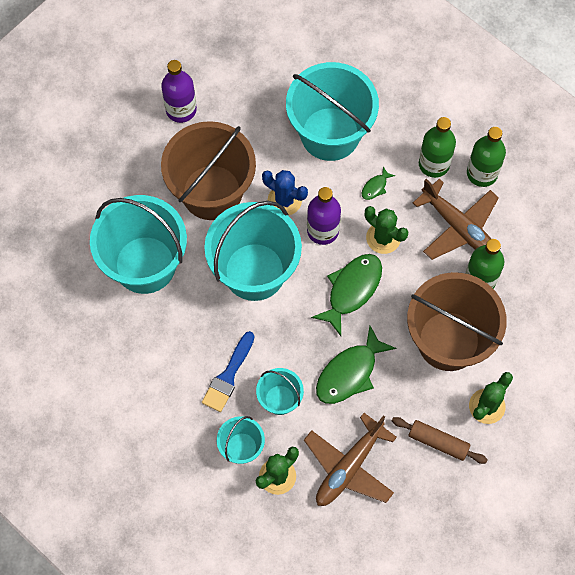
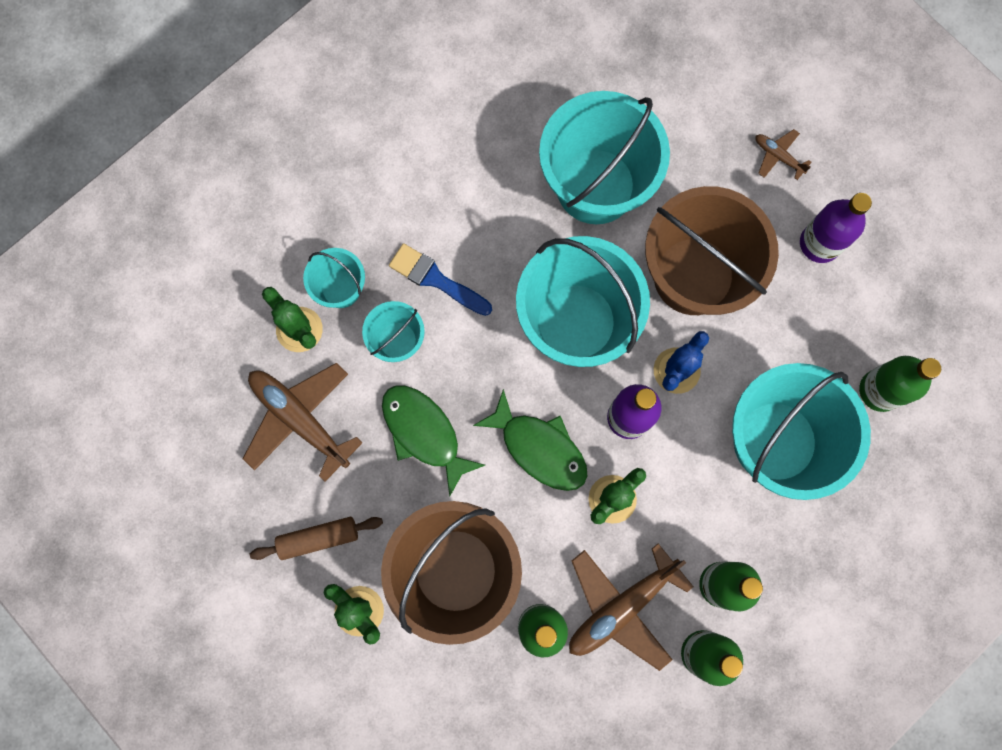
camera: 95 degrees right, 10 degrees up
green fish [362,167,395,200] -> none
brown rolling pin [392,417,488,464] -> brown rolling pin turned 45 degrees clockwise [250,517,383,560]
none -> brown plane [755,129,812,180]
none -> green bottle [859,356,941,412]

